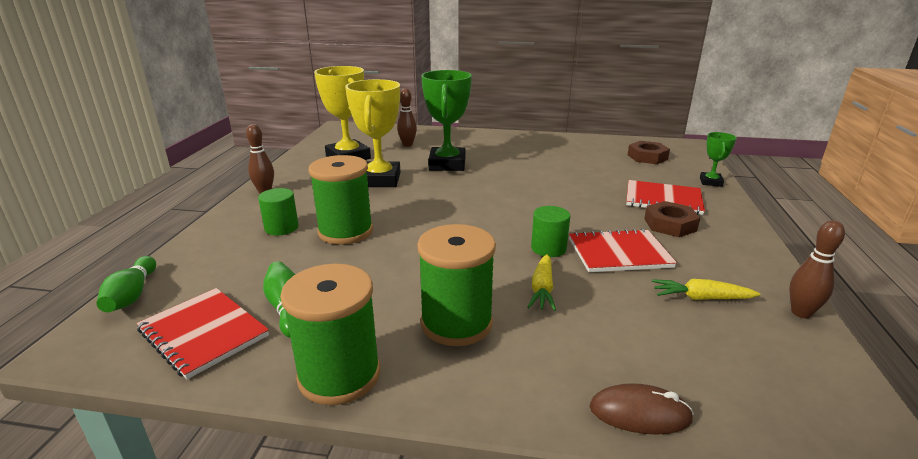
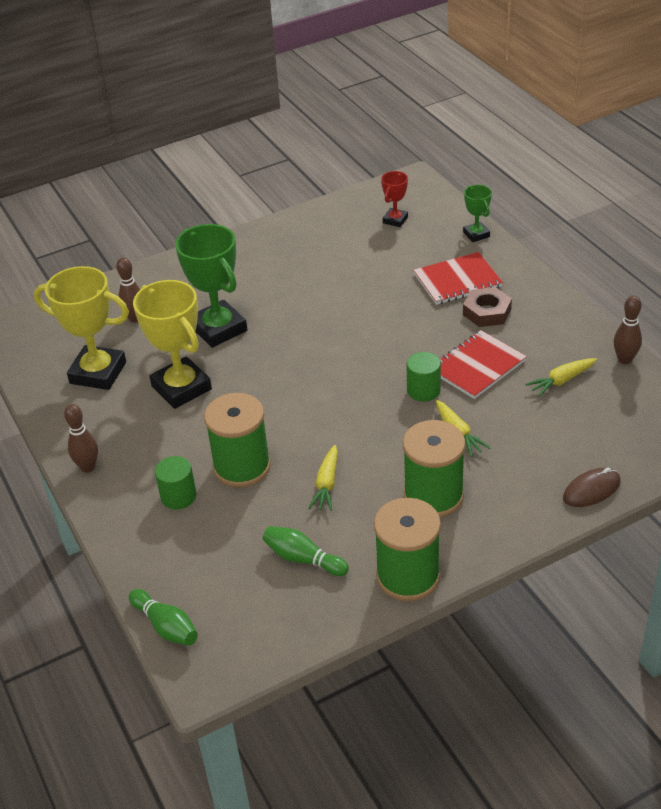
camera: 35 degrees left, 15 degrees up
red notebook [137,288,269,379] -> none
brown nut [628,141,670,164] -> red trophy [381,171,408,227]
none -> yellow carrot [308,445,338,511]

